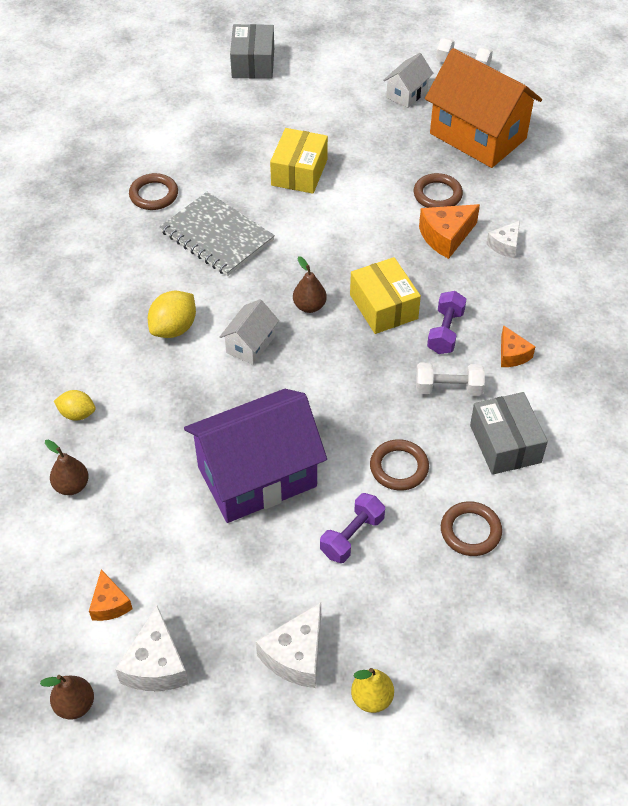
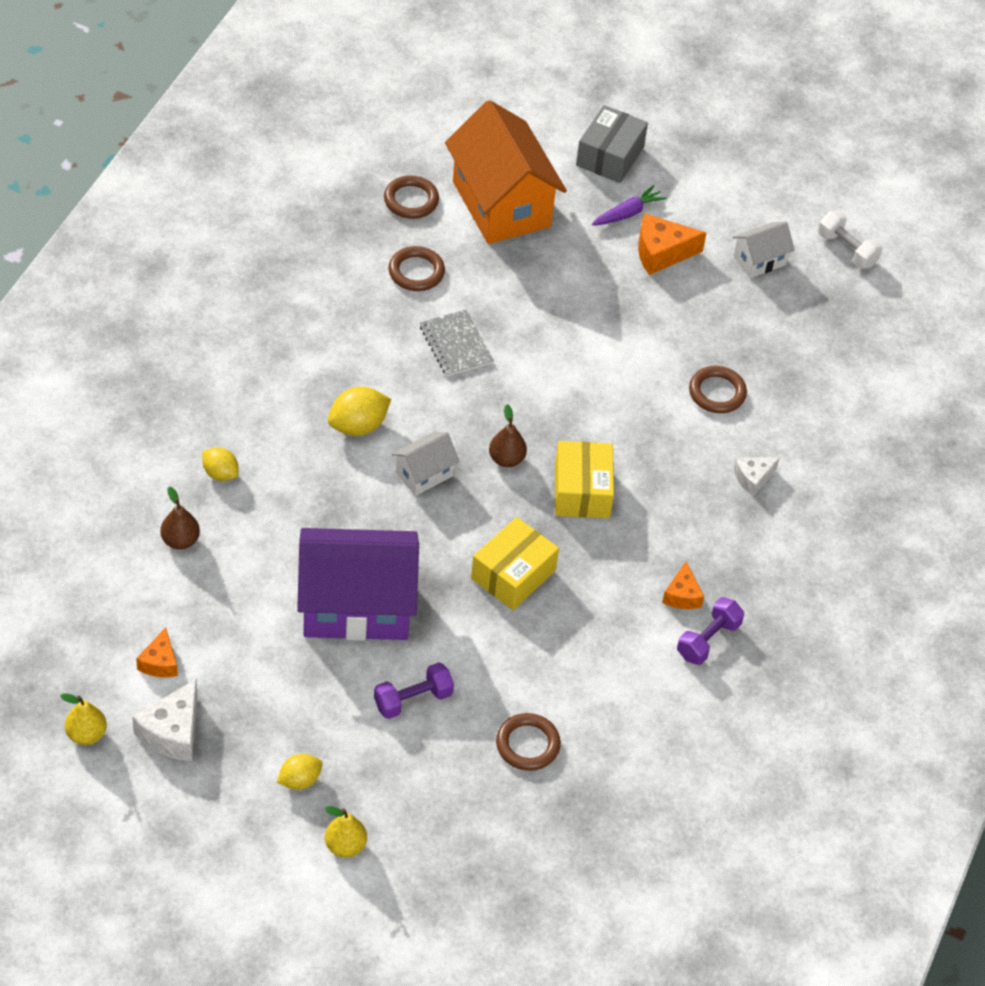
camera: 20 degrees right, 0 degrees up
brown pear [40,675,94,719] -> yellow pear [60,694,107,745]
grey notebook [159,192,275,276] -> grey notebook [420,309,494,376], size x0.66
white cheese [256,602,321,688] -> yellow lemon [277,754,322,790]
yellow box [270,128,328,194] -> yellow box moved to [471,517,559,610]
brown ring [370,439,429,491] -> brown ring moved to [384,175,439,219]
white dumbbell [416,363,485,396] -> none
orange cheese [419,204,480,259] -> orange cheese moved to [638,213,706,275]
orange house [425,48,542,168] -> orange house moved to [445,100,567,244]
purple dumbbell [427,291,466,354] -> purple dumbbell moved to [677,597,744,665]
grey box [470,392,548,475] -> none
none -> purple carrot [592,185,667,225]

